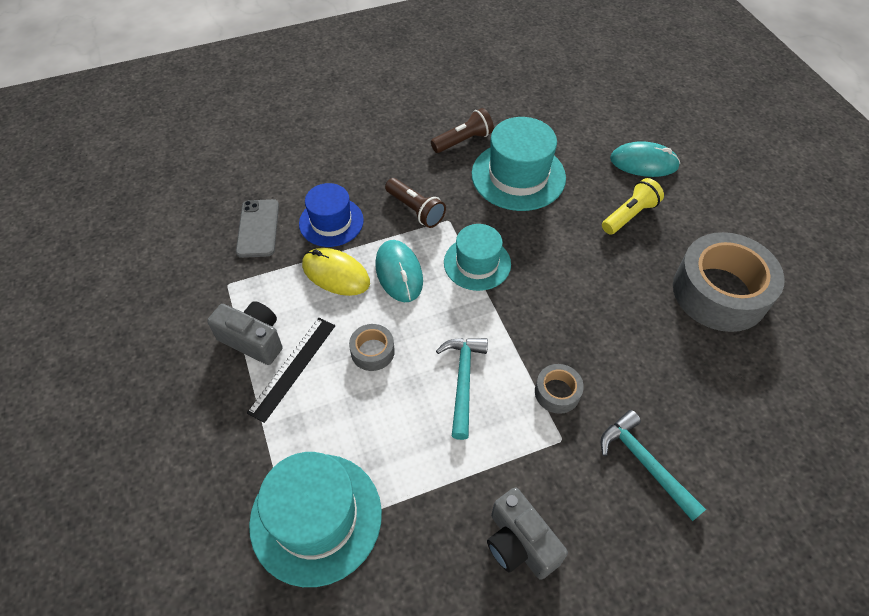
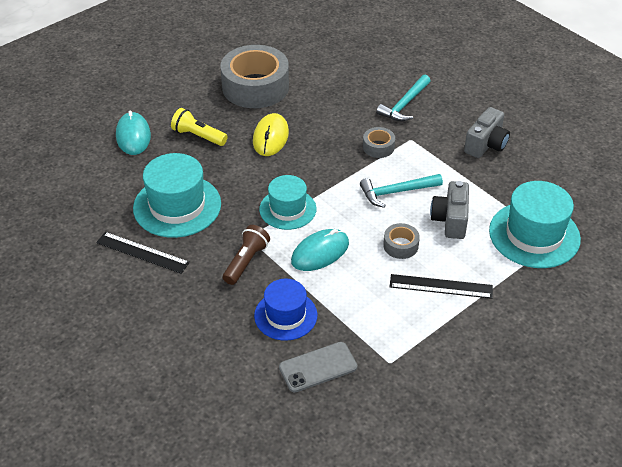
camera: 110 degrees left, 10 degrees down
grey camera [207,301,282,365] -> grey camera moved to [430,181,469,239]
yellow mouse [302,248,370,296] -> yellow mouse moved to [253,113,289,156]
brown flashlight [431,108,494,153] -> black ruler [96,232,190,274]

